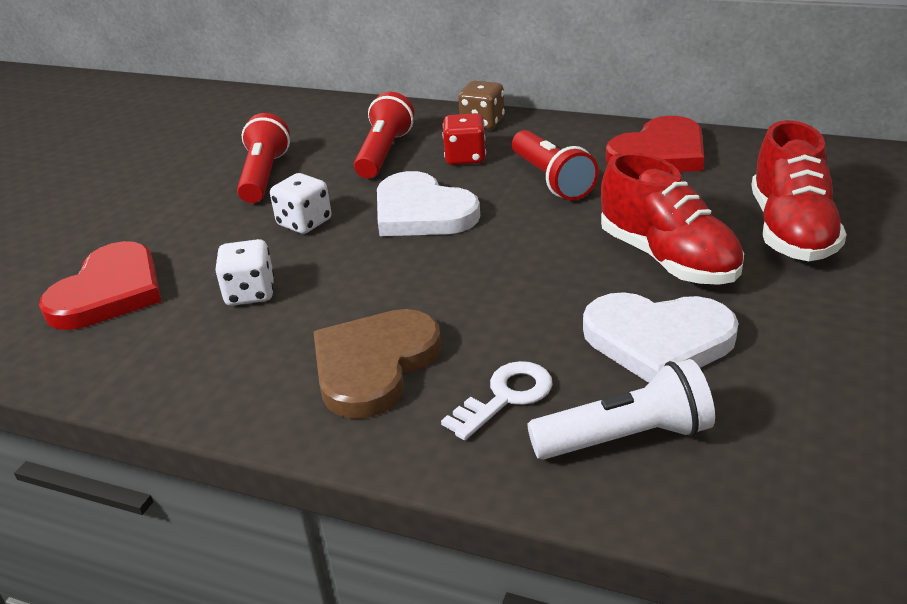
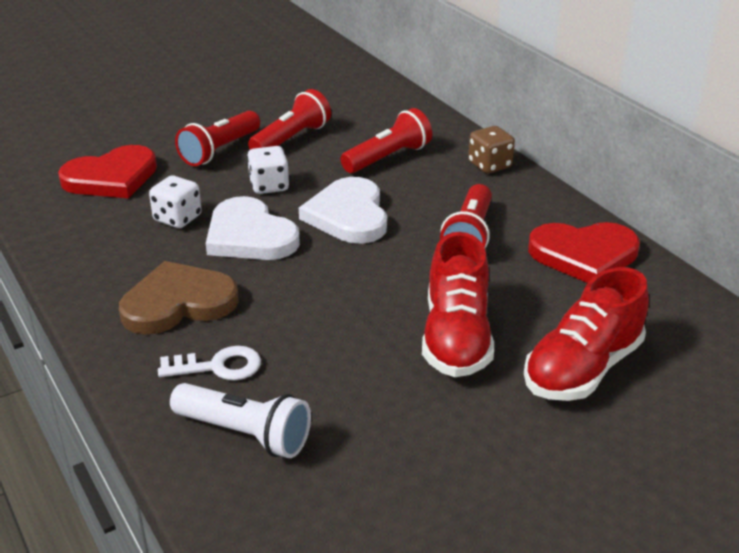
camera: 35 degrees right, 0 degrees up
red dice [442,113,486,165] -> none
white heart [583,292,739,383] -> white heart moved to [206,196,300,260]
none -> red flashlight [175,111,260,166]

